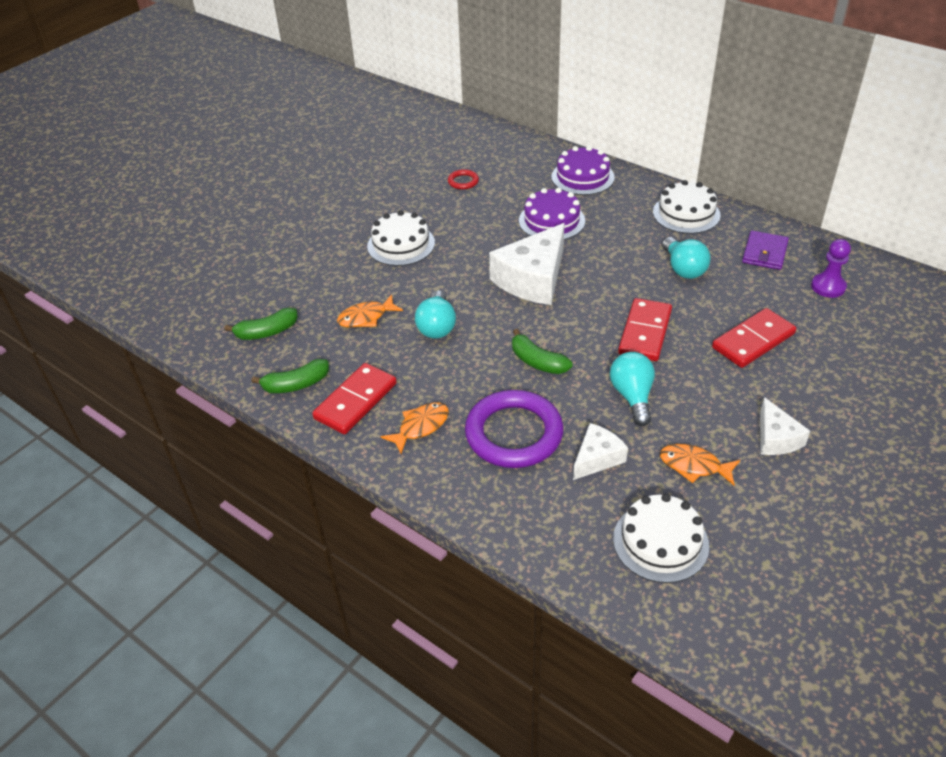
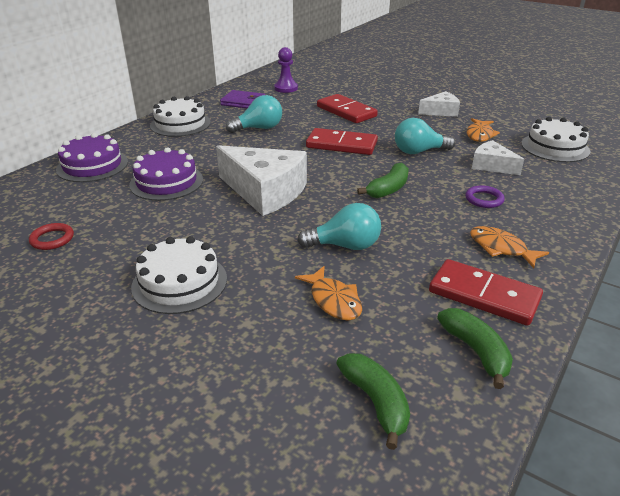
camera: 95 degrees left, 10 degrees down
purple ring [465,390,564,468] -> purple ring [465,185,505,208], size x0.43

